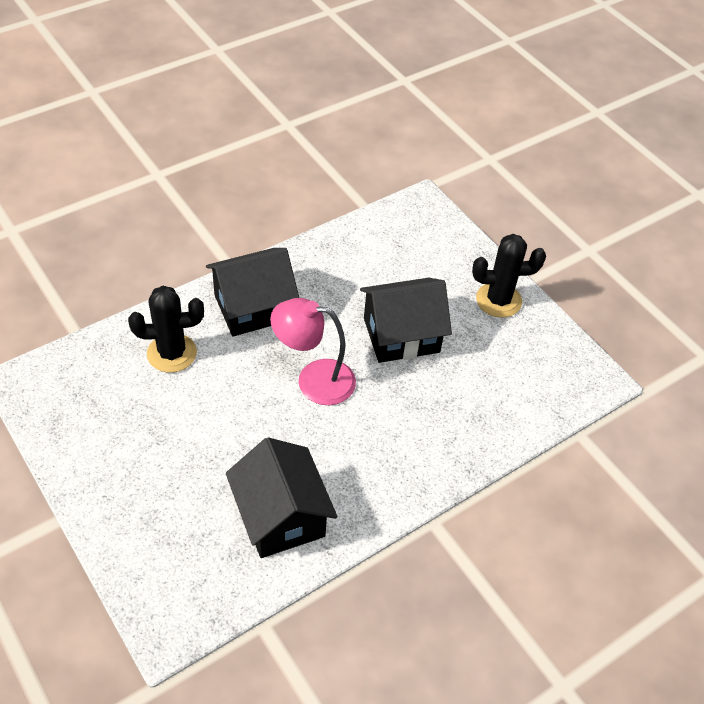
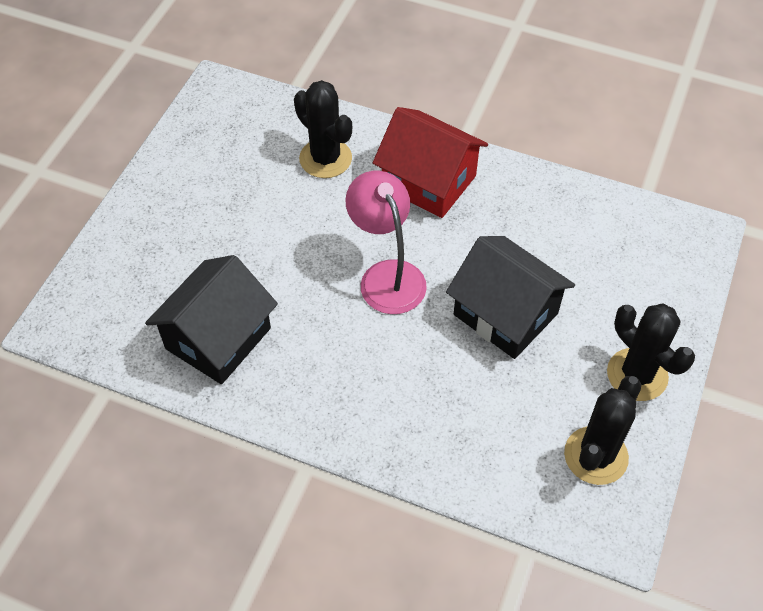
camera: 60 degrees right, 5 degrees up
black house [206,248,299,336] -> red house [373,107,488,218]
none -> black cactus [564,376,642,485]

